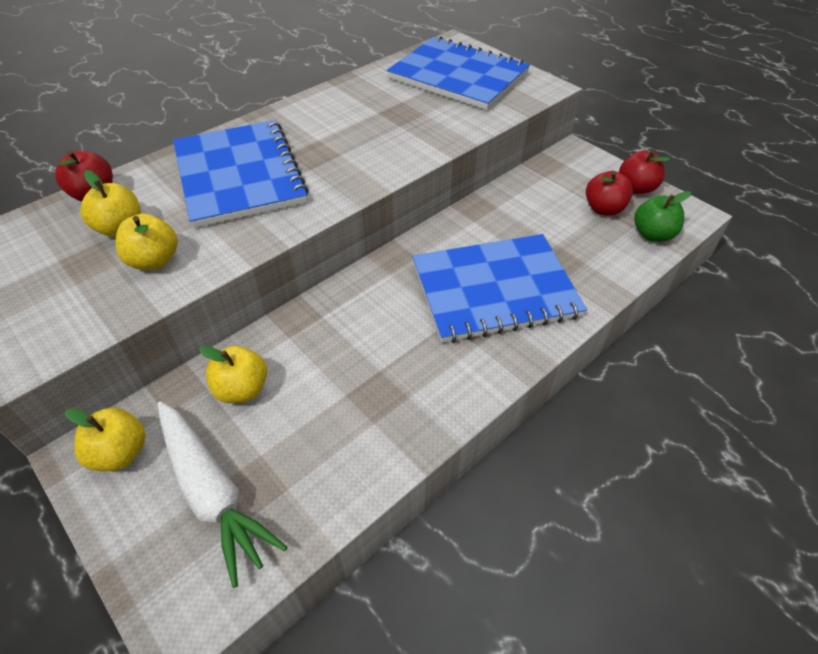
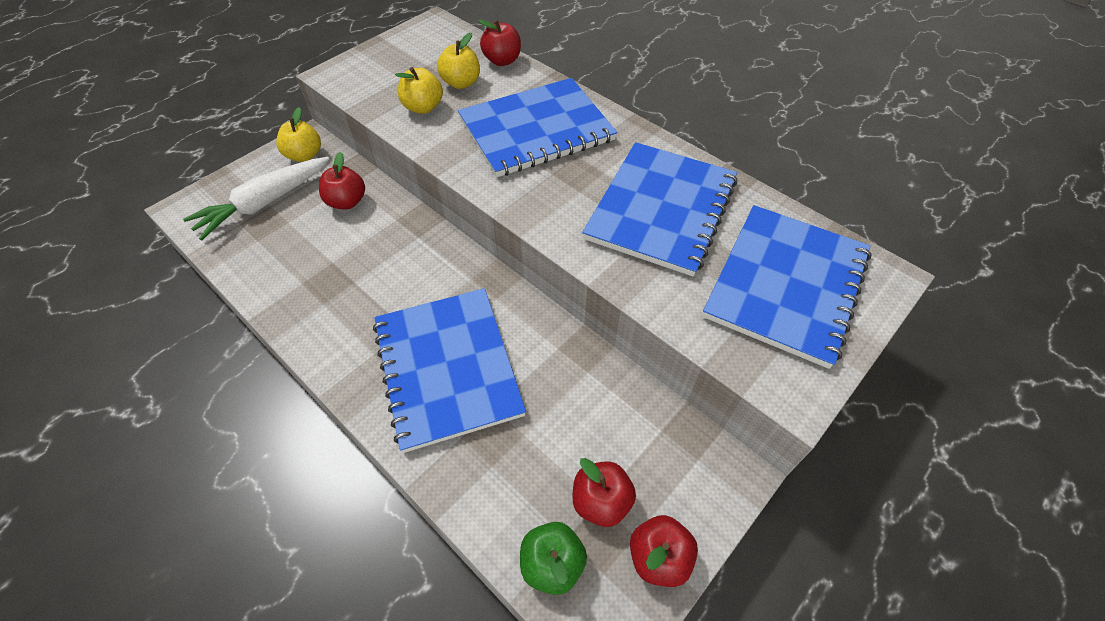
camera: 85 degrees right, 5 degrees up
yellow apple [199,346,267,403] -> red apple [319,152,365,209]
none -> blue notebook [582,142,737,276]

